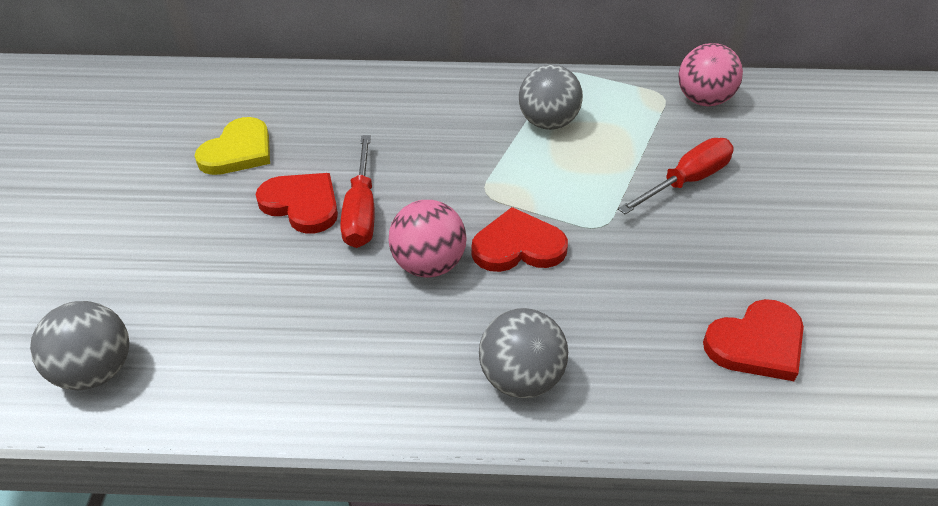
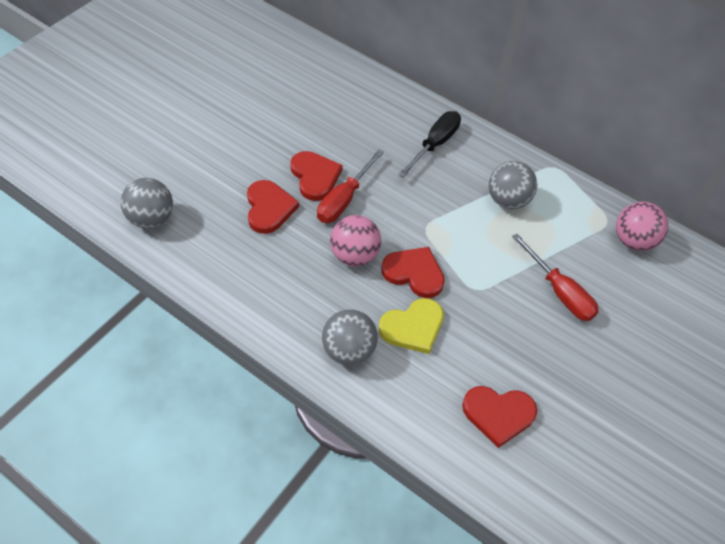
camera: 30 degrees right, 10 degrees up
yellow heart [195,117,270,175] -> yellow heart moved to [379,298,444,354]
red screwdriver [618,138,734,214] -> red screwdriver turned 60 degrees clockwise [512,234,599,321]
none -> red heart [247,180,299,234]
none -> black screwdriver [398,111,461,178]

